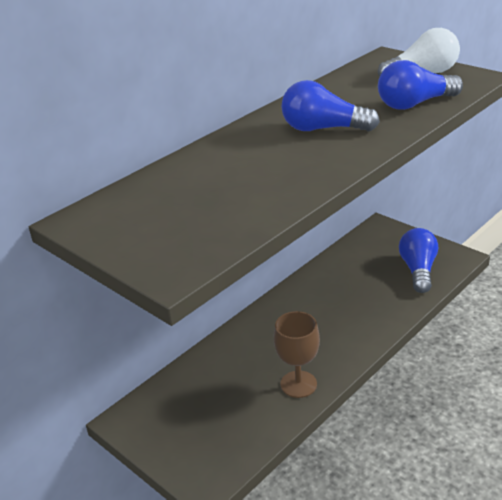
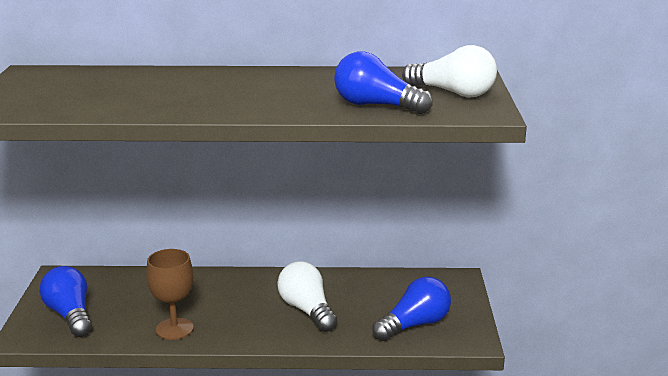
camera: 45 degrees right, 10 degrees down
blue light bulb [281,80,380,131] -> blue light bulb moved to [40,266,92,337]
none -> white light bulb [277,261,337,332]

